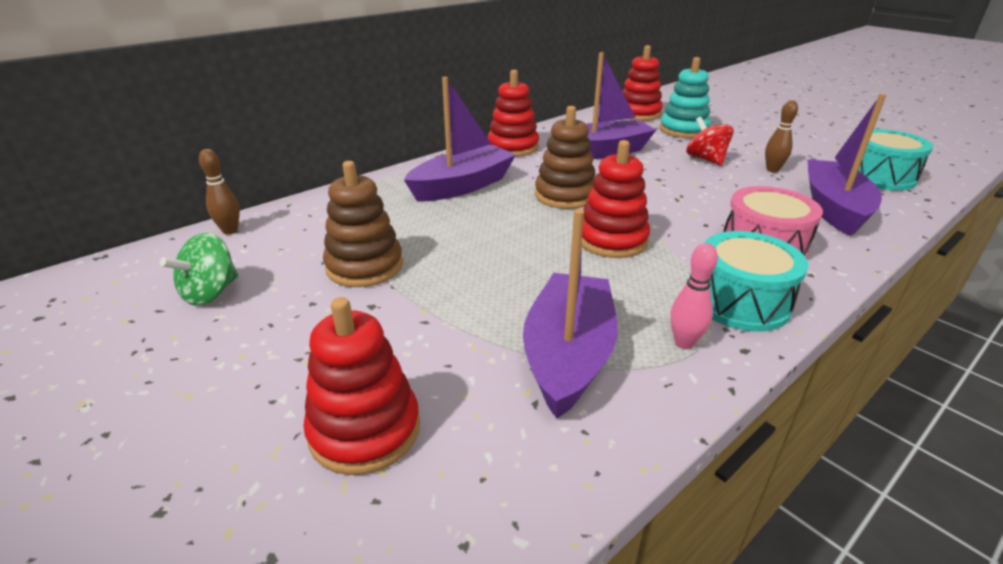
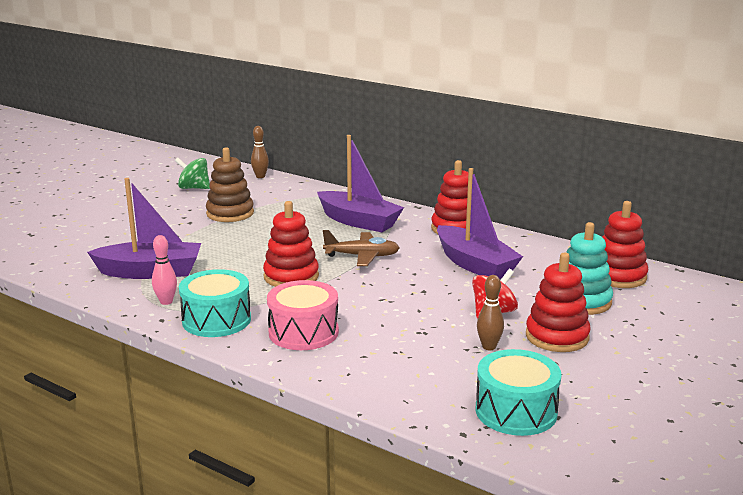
camera: 75 degrees right, 10 degrees down
red stacking toy [303,297,420,475] -> red stacking toy moved to [526,253,591,352]
brown stacking toy [535,106,595,209] -> brown plane [323,230,399,266]
purple boat [807,94,886,236] -> none

